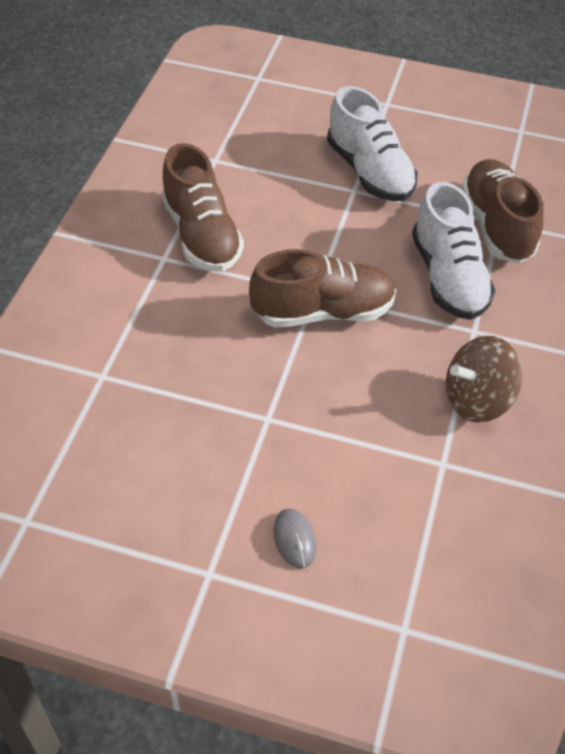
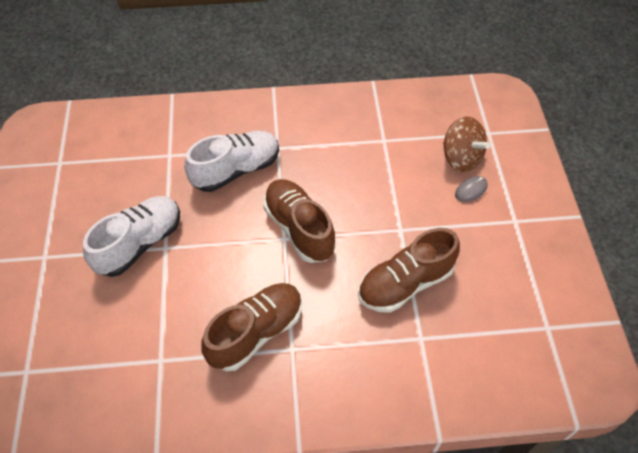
camera: 110 degrees left, 5 degrees up
brown spinning top [446,336,522,423] -> brown spinning top moved to [443,117,490,172]
brown shoe [461,159,544,263] -> brown shoe moved to [358,228,460,313]

